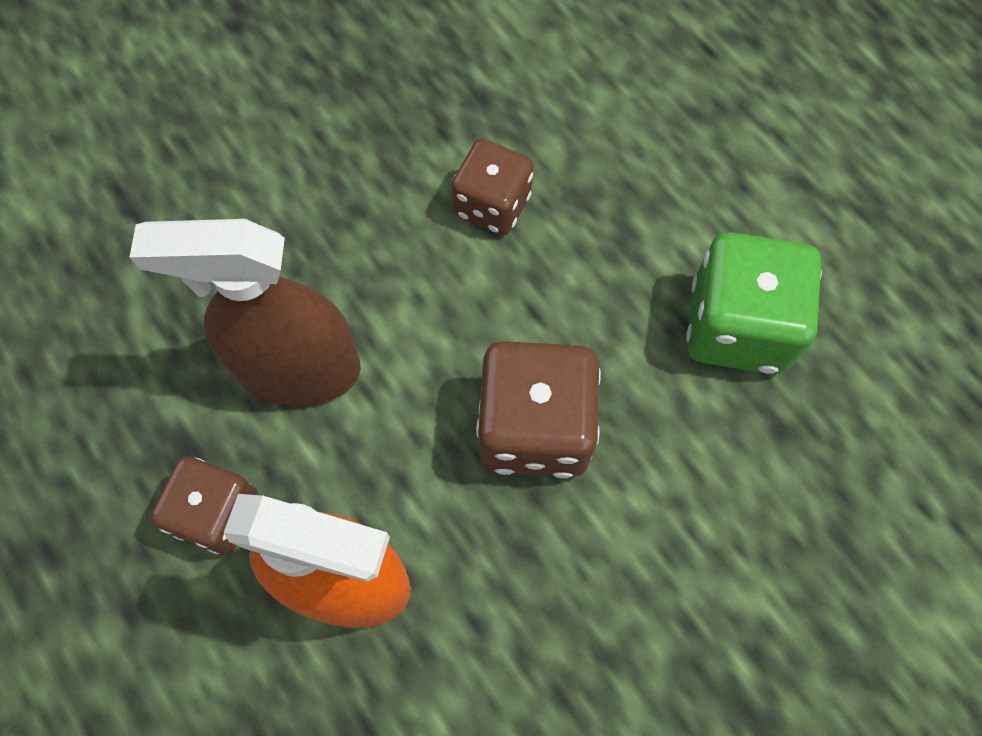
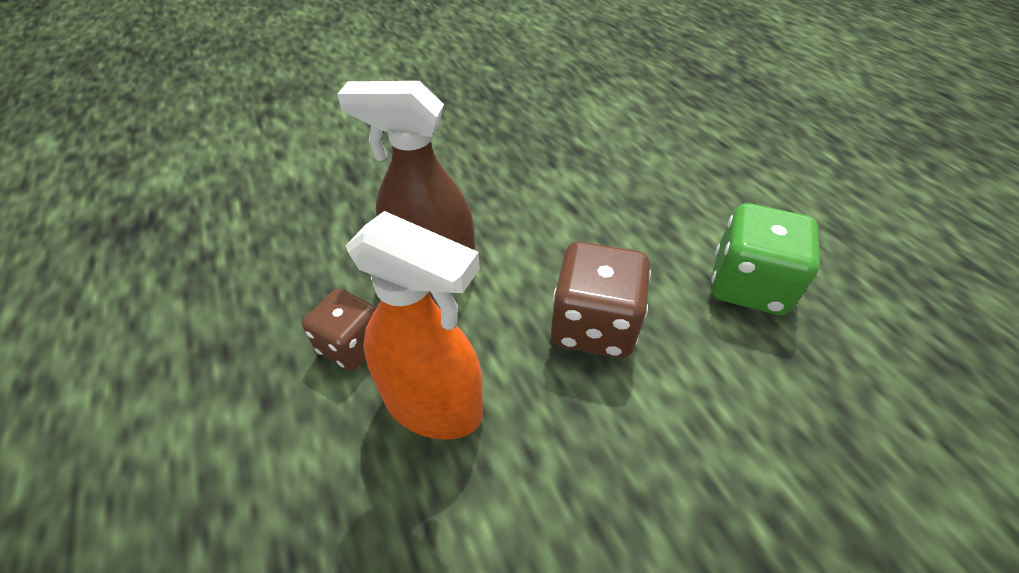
camera: 10 degrees right, 20 degrees down
brown dice [451,139,533,235] -> none

